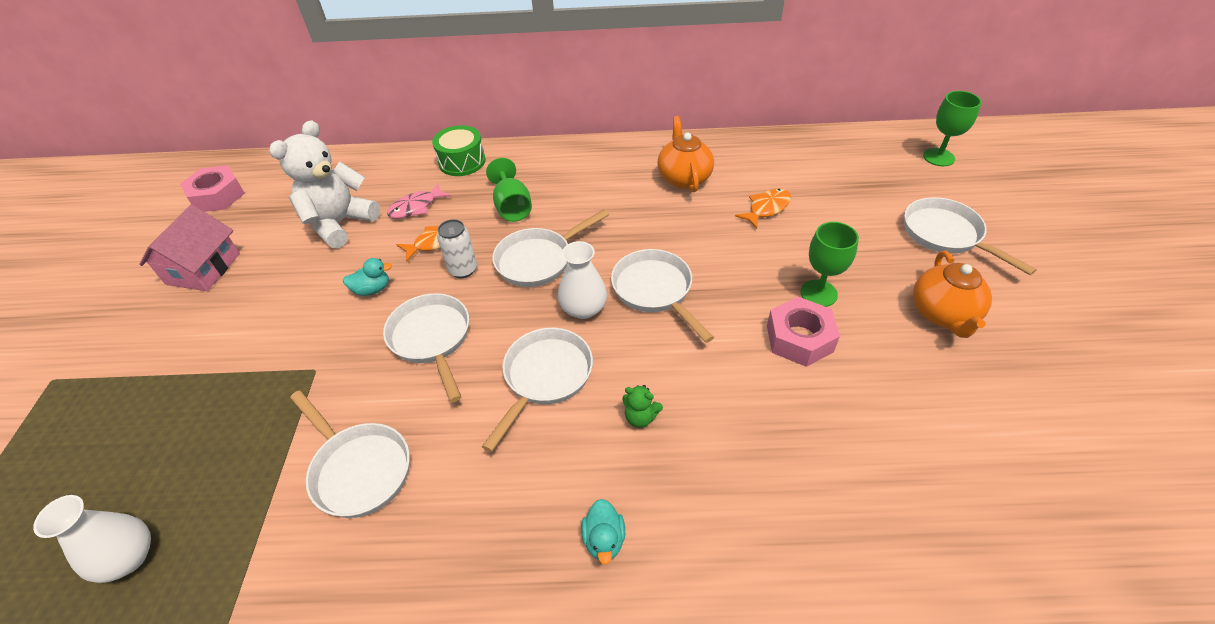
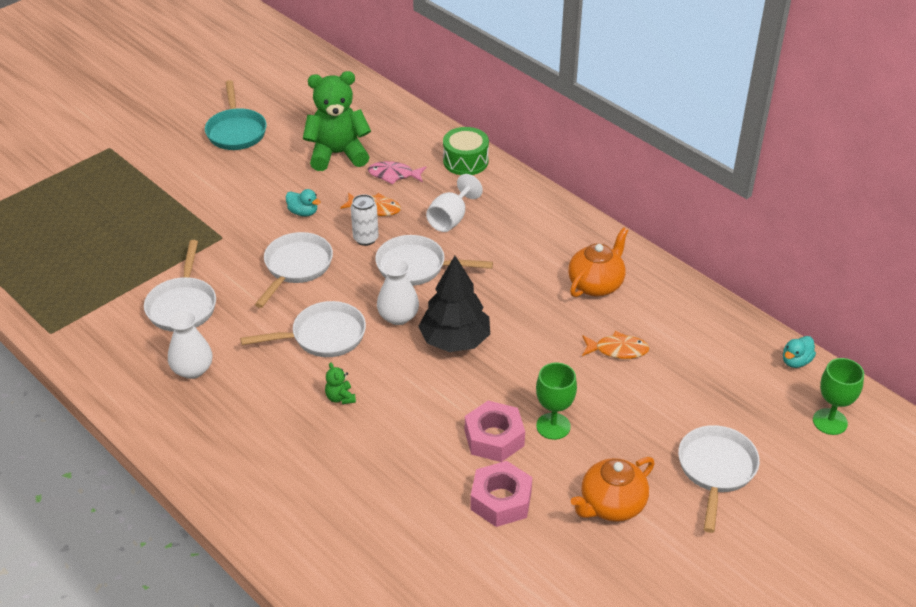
camera: 45 degrees right, 5 degrees down
white vase [33,495,151,583] -> white vase moved to [168,310,212,379]
pink house [139,204,240,291] -> turquoise pan [205,80,267,150]
pink nut [180,165,245,212] -> pink nut moved to [470,461,532,527]
white teddy bear [269,120,380,248] -> green teddy bear [303,71,371,171]
green goblet [486,158,532,222] -> white goblet [426,174,483,232]
turquoise duck [581,499,625,565] -> turquoise duck moved to [783,336,816,368]
white pan [611,249,714,343] -> black tree [418,256,490,352]

